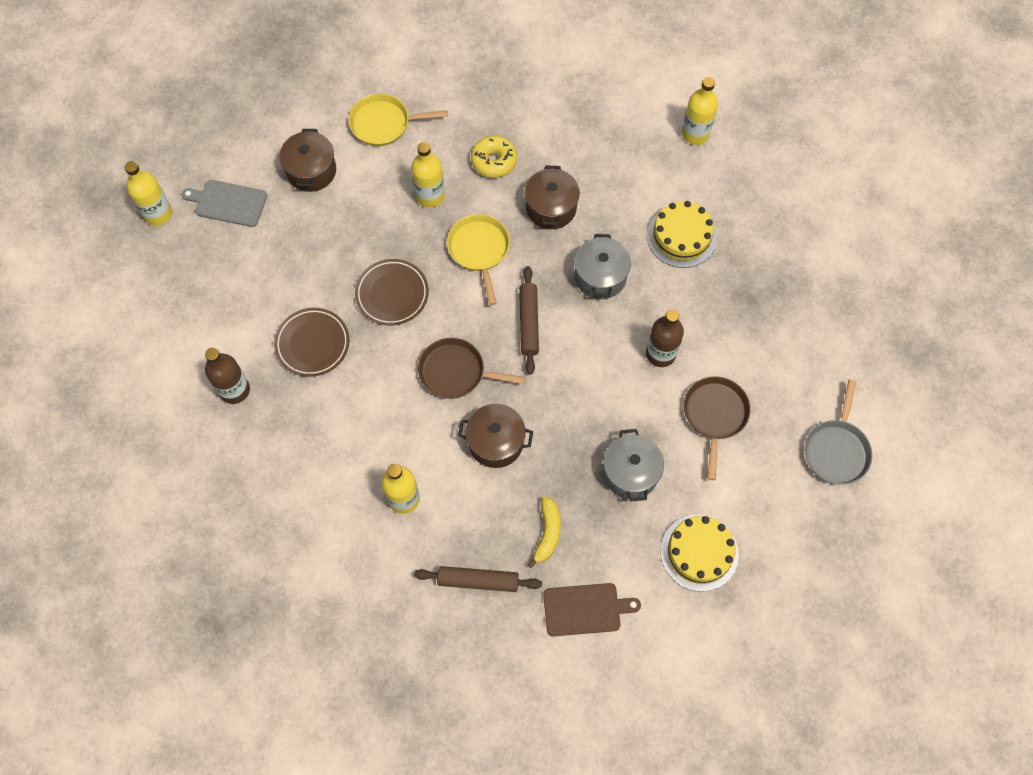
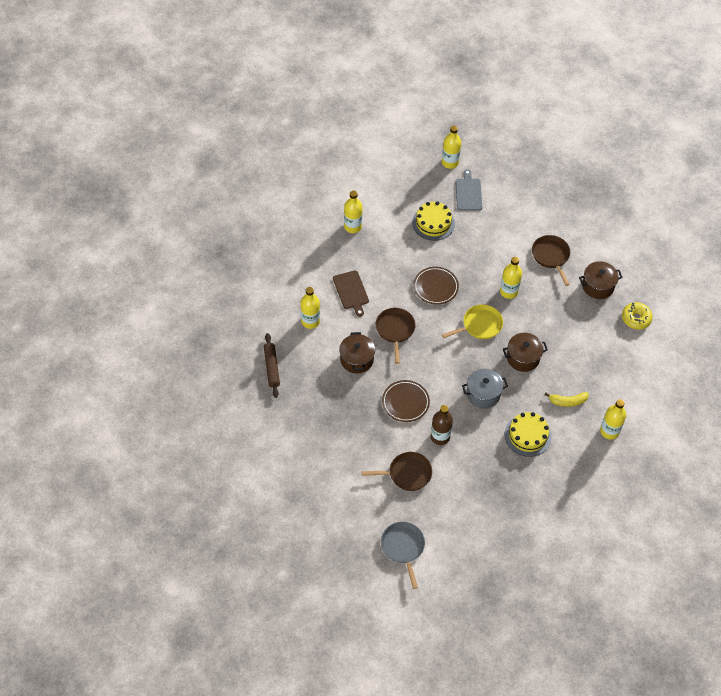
camera: 75 degrees right, 10 degrees down
brown bottle [205,348,250,404] -> yellow bottle [344,191,363,233]
brown plate [274,308,350,377] -> brown plate moved to [382,380,430,422]
brown pot [280,129,336,192] -> brown pot moved to [579,261,623,299]
yellow pan [349,94,448,146] -> brown pan [532,235,570,286]
yellow donut [471,135,517,178] -> yellow donut moved to [622,302,653,329]
brown rolling pin [519,266,539,374] -> none
yellow banana [527,496,561,568] -> yellow banana moved to [545,392,589,407]
brown cutting board [543,583,641,637] -> brown cutting board moved to [333,271,369,317]
grey pot [603,429,664,502] -> none
yellow cake [661,515,739,592] -> yellow cake moved to [412,201,455,241]
grey pan [804,380,872,485] -> grey pan turned 75 degrees clockwise [381,522,425,589]

